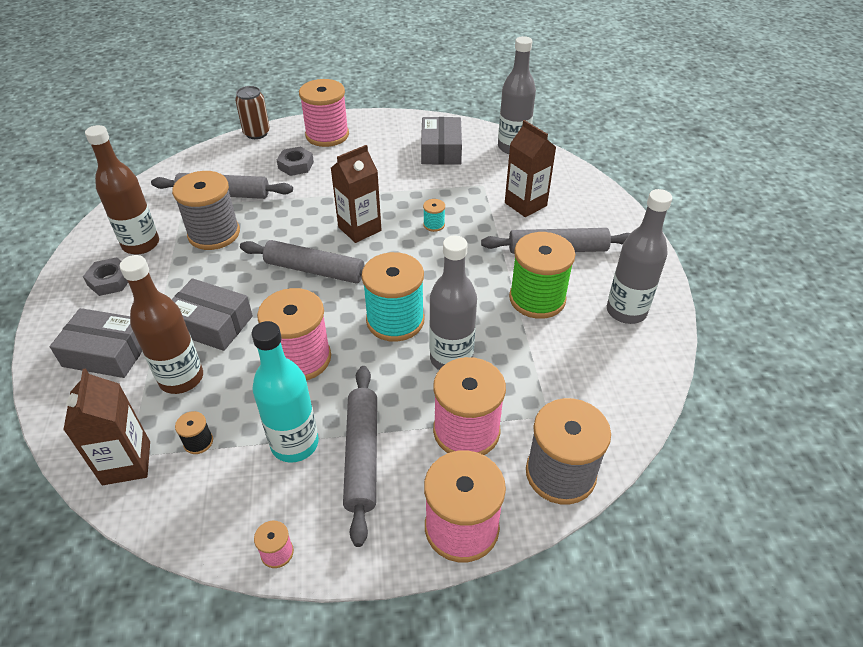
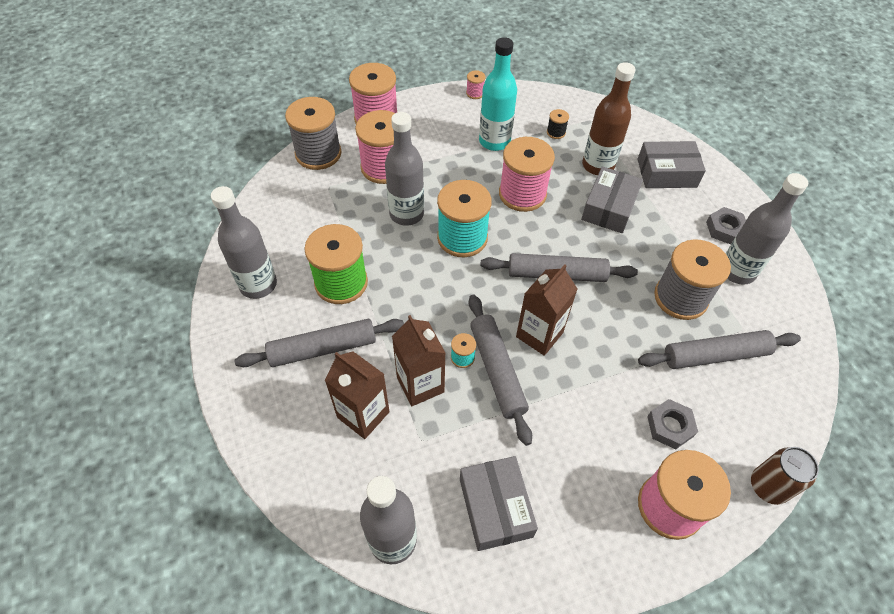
camera: 165 degrees right, 10 degrees up
brown carton [63,368,150,485] -> brown carton moved to [392,315,445,406]
brown bottle [85,125,159,254] -> grey bottle [725,173,808,285]
grey box [172,278,253,351] -> grey box turned 75 degrees counterclockwise [581,166,643,233]
grey rolling pin [343,366,377,547] -> grey rolling pin moved to [468,295,532,446]

